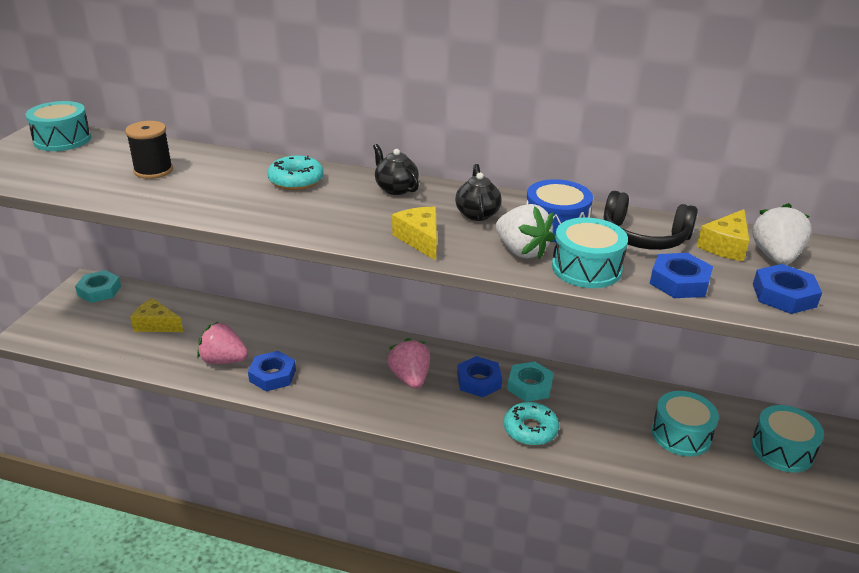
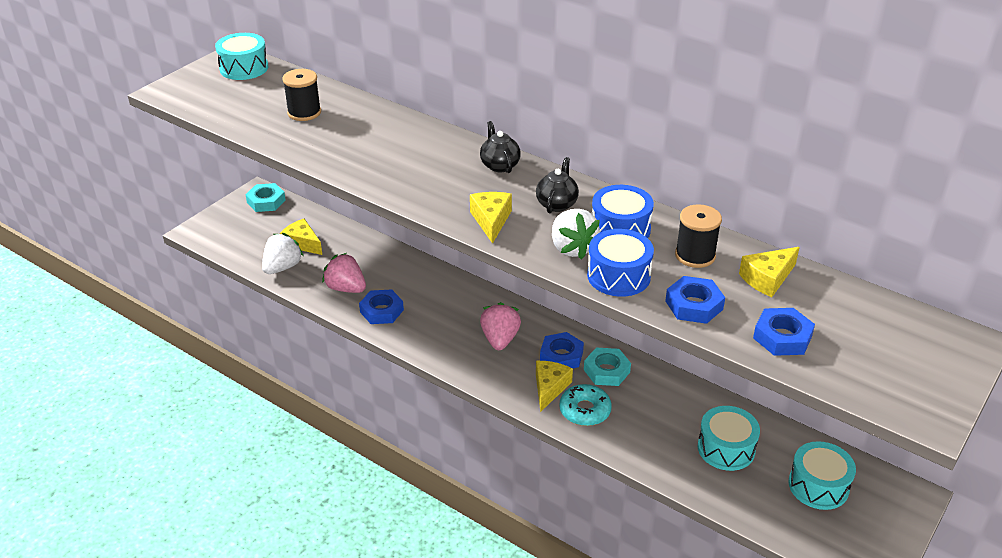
camera: 20 degrees right, 5 degrees up
turquoise donut [267,156,324,190] -> none
turquoise drum [552,217,628,288] -> blue drum [587,229,654,297]
black headphones [604,191,698,250] -> black spool [675,204,722,268]
white strawberry [752,203,812,265] -> white strawberry moved to [262,233,304,274]
none -> yellow cheese [536,361,573,412]

